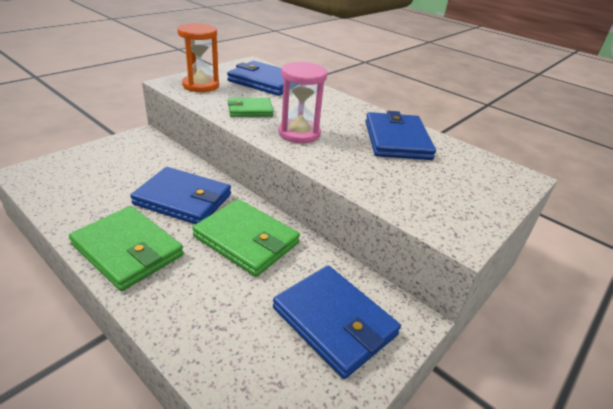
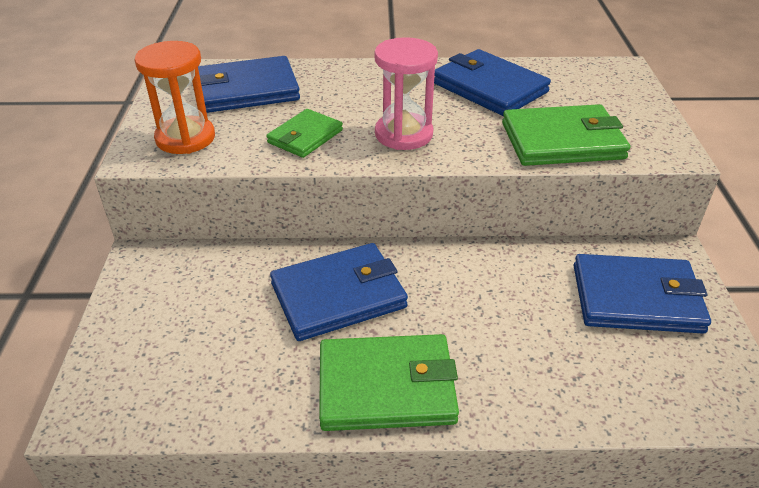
camera: 40 degrees left, 5 degrees up
green wallet [192,199,300,277] -> green wallet moved to [502,104,630,166]

